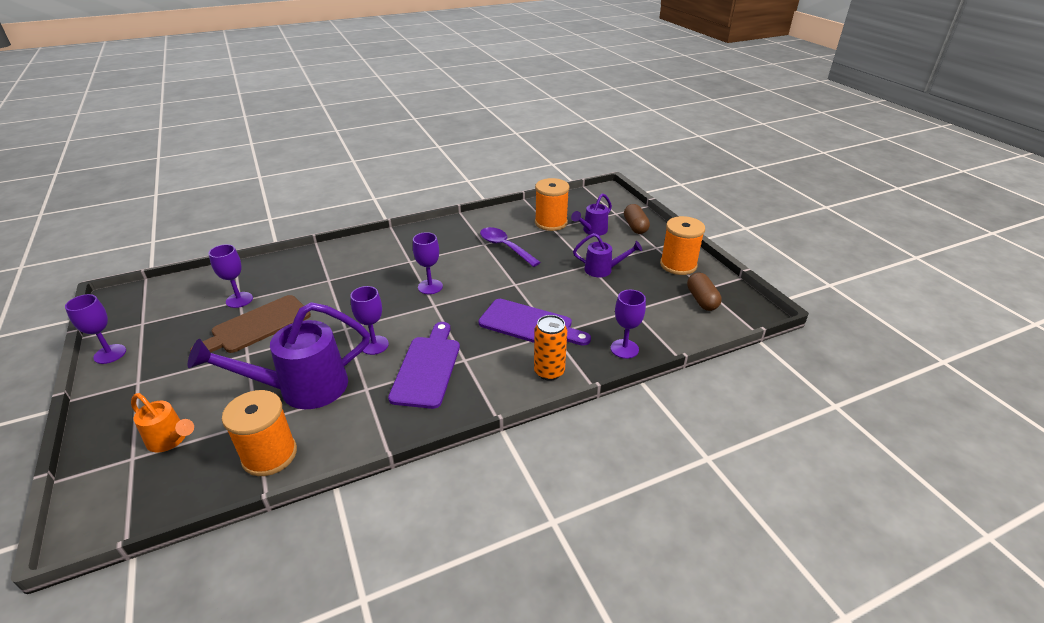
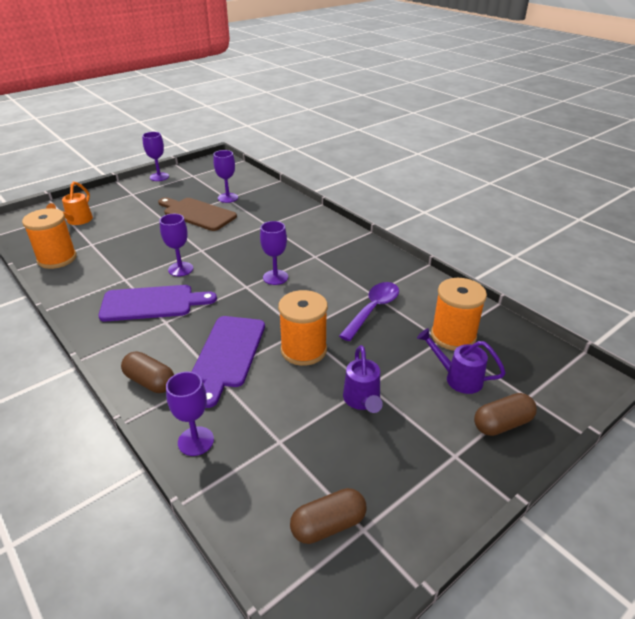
camera: 75 degrees right, 0 degrees up
purple watering can [188,302,370,409] -> none
orange can [534,315,567,381] -> brown capsule [121,351,174,393]
orange spool [660,216,705,275] -> orange spool moved to [278,290,328,366]

